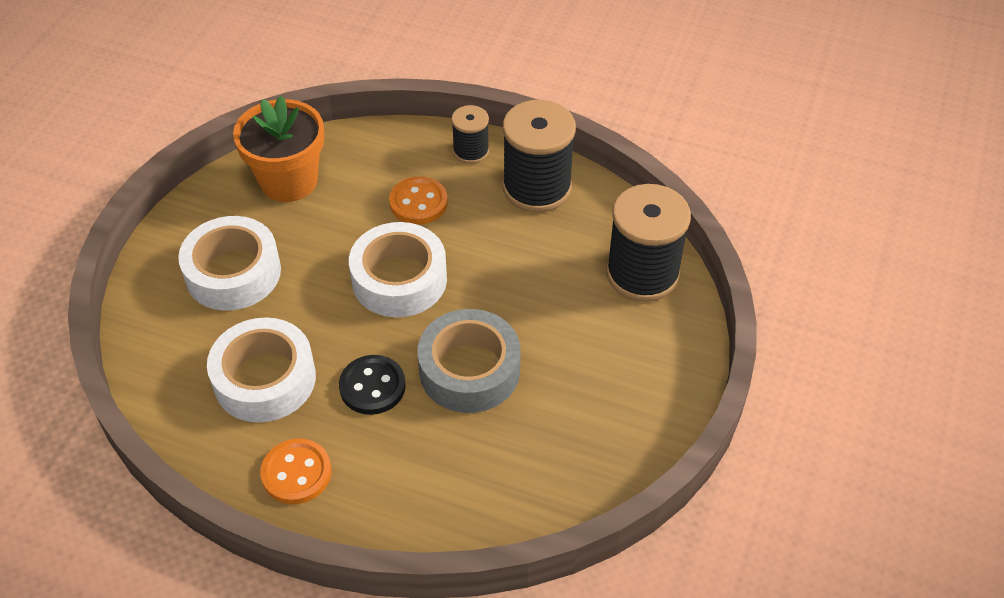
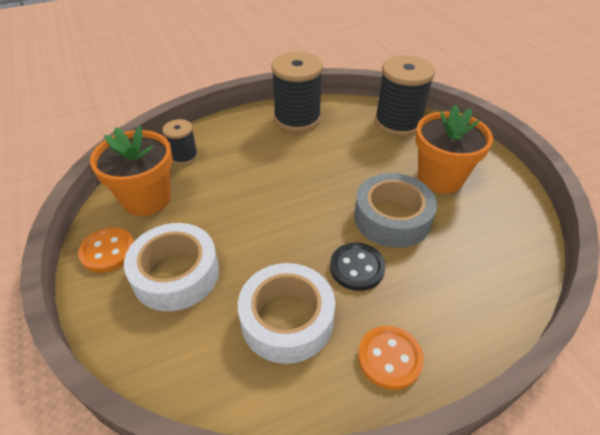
camera: 45 degrees left, 5 degrees down
white tape [349,222,447,317] -> none
orange button [389,176,448,225] -> orange button moved to [78,227,134,273]
black spool [451,105,489,164] -> black spool moved to [162,119,198,165]
none -> orange flower pot [415,104,493,193]

